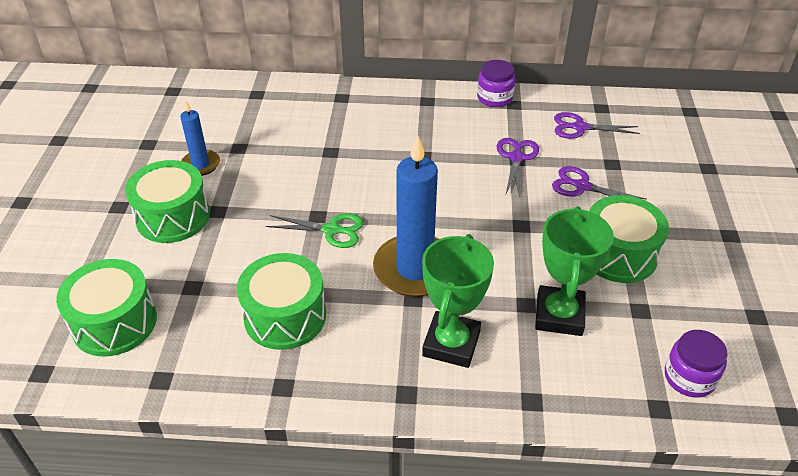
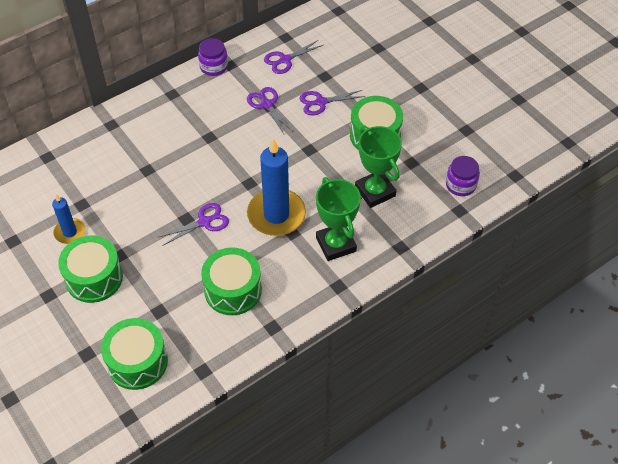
camera: 40 degrees left, 10 degrees up
green scissors [266,213,364,248] -> purple scissors [159,203,229,246]

